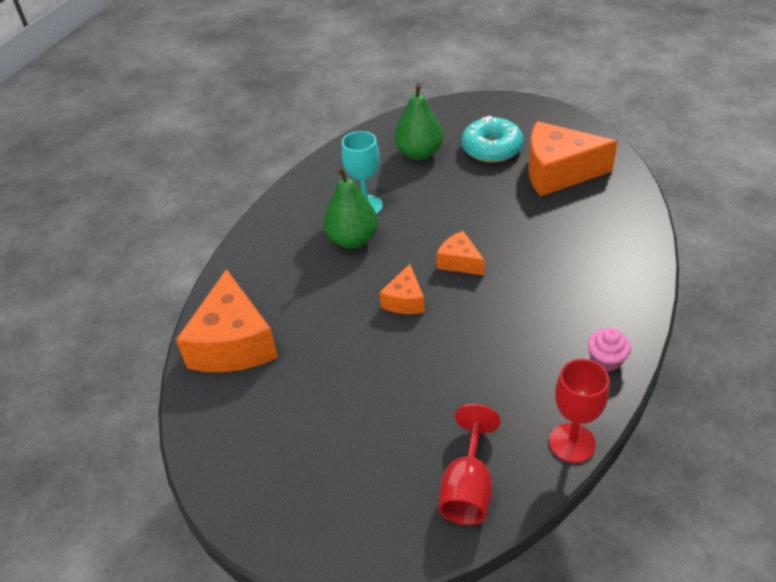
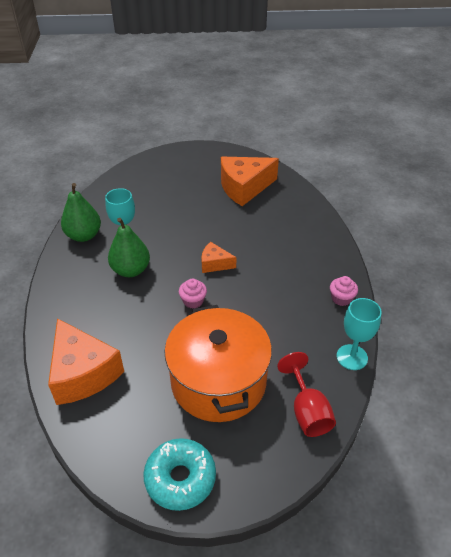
camera: 30 degrees left, 0 degrees up
orange cheese [379,264,425,314] -> pink cupcake [179,279,207,309]
green pear [395,83,443,161] -> green pear moved to [61,183,101,242]
turquoise donut [461,116,524,163] -> turquoise donut moved to [143,438,216,511]
red goblet [549,359,609,463] -> turquoise goblet [337,298,382,370]
none -> orange pot [164,305,272,422]

